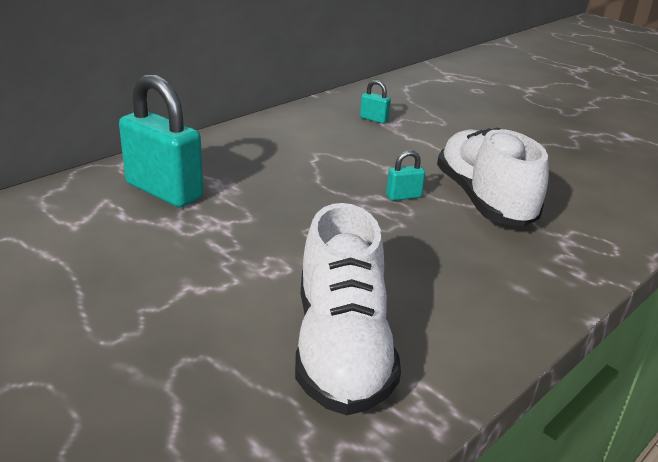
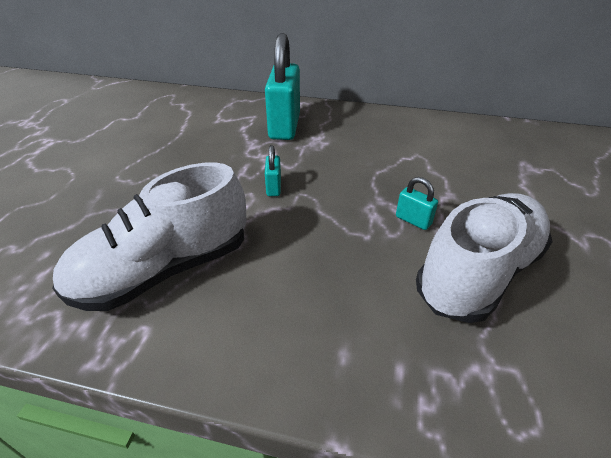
camera: 60 degrees right, 10 degrees up
turquoise padlock [360,80,391,124] -> turquoise padlock moved to [265,145,281,196]

